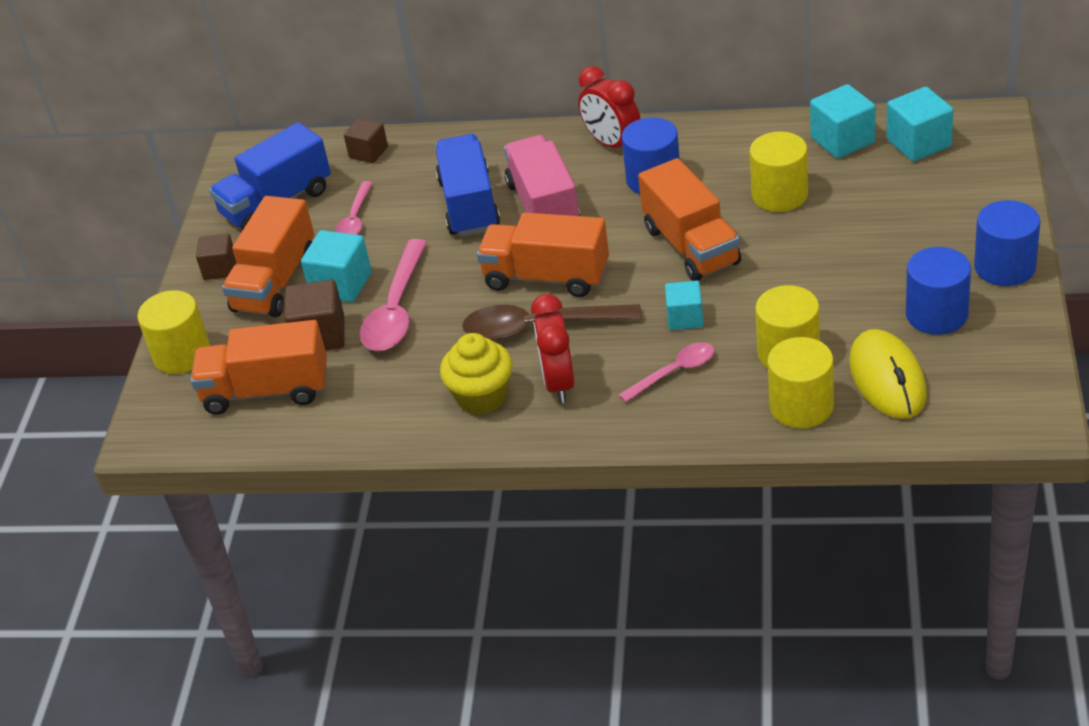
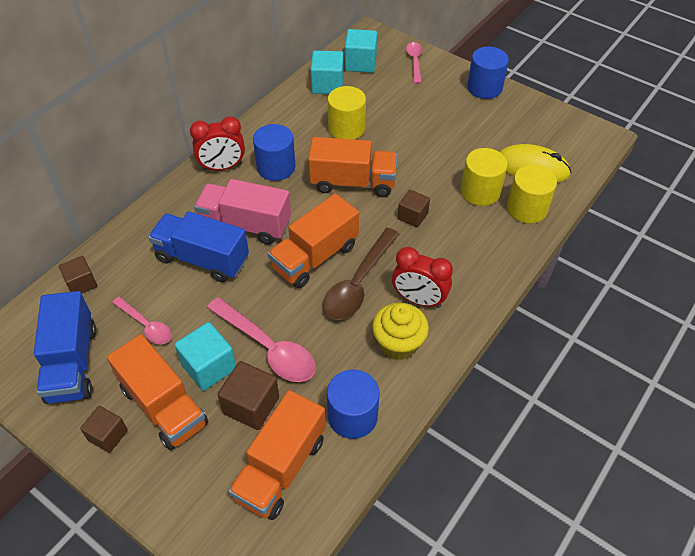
camera: 65 degrees left, 10 degrees up
yellow cylinder [137,290,210,374] -> none
pink spoon [619,342,714,403] -> pink spoon moved to [406,42,423,84]
turquoise cube [665,281,703,330] -> brown cube [398,190,430,228]
blue cylinder [906,247,971,335] -> blue cylinder moved to [327,370,379,439]

